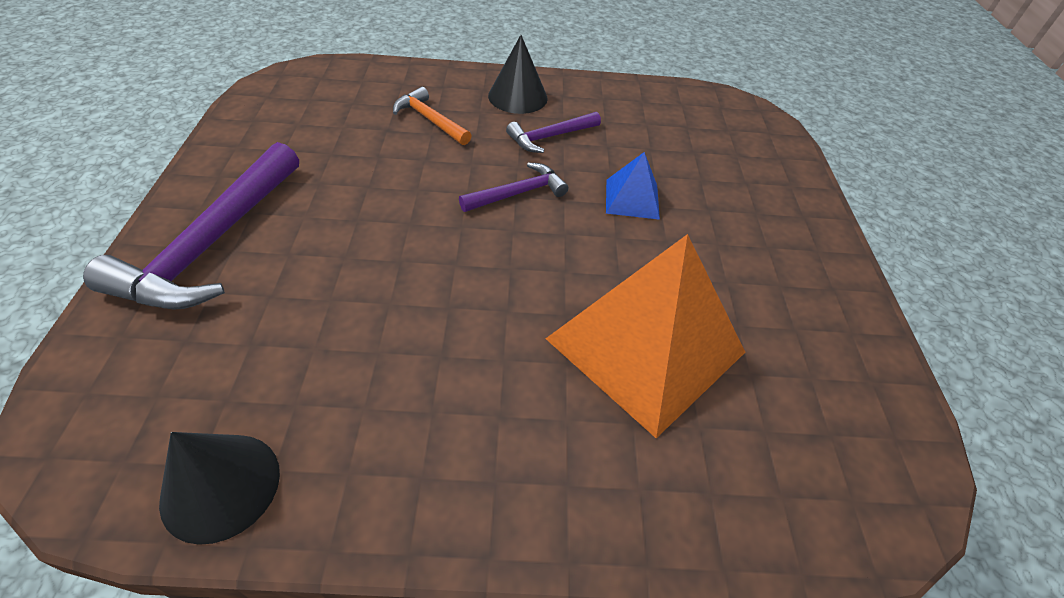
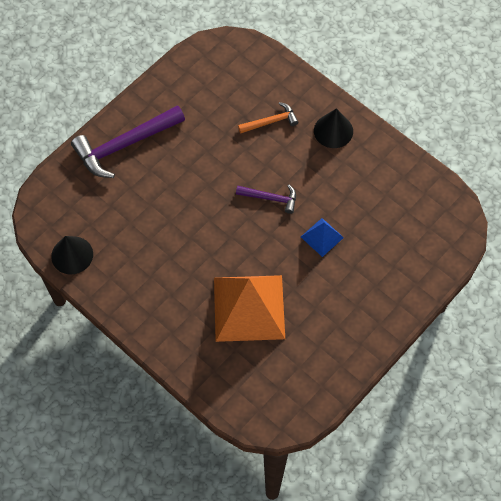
camera: 45 degrees right, 15 degrees up
orange hammer [393,87,472,145] -> orange hammer turned 75 degrees clockwise [238,102,298,134]
purple hammer [506,112,601,153] -> none

